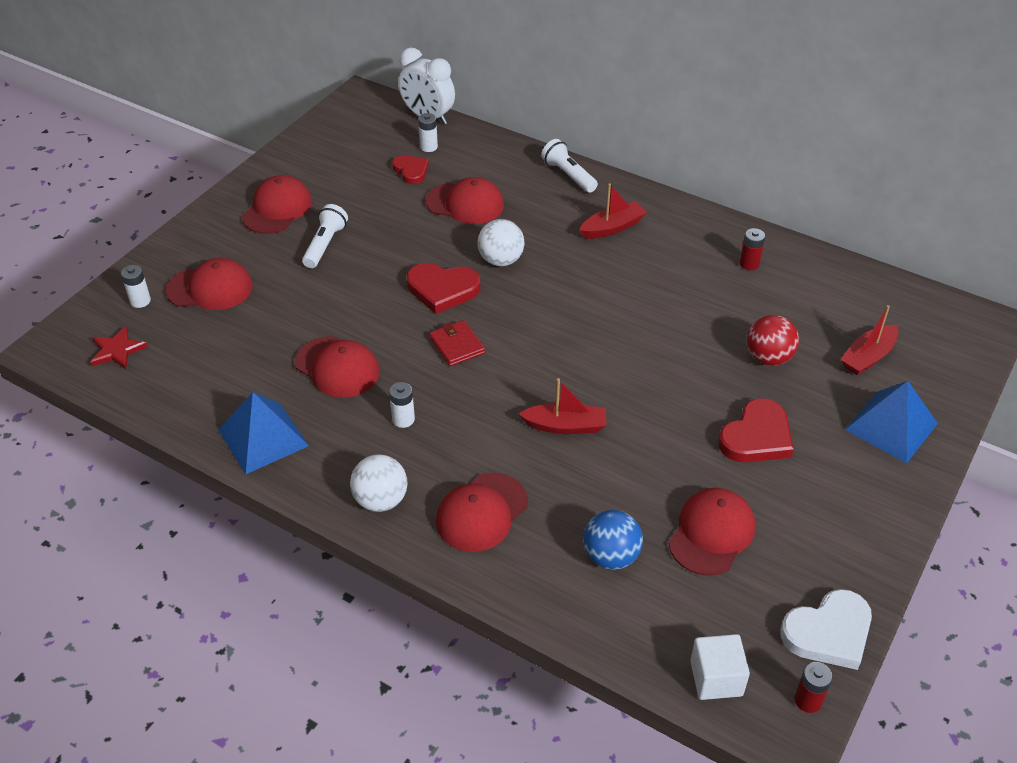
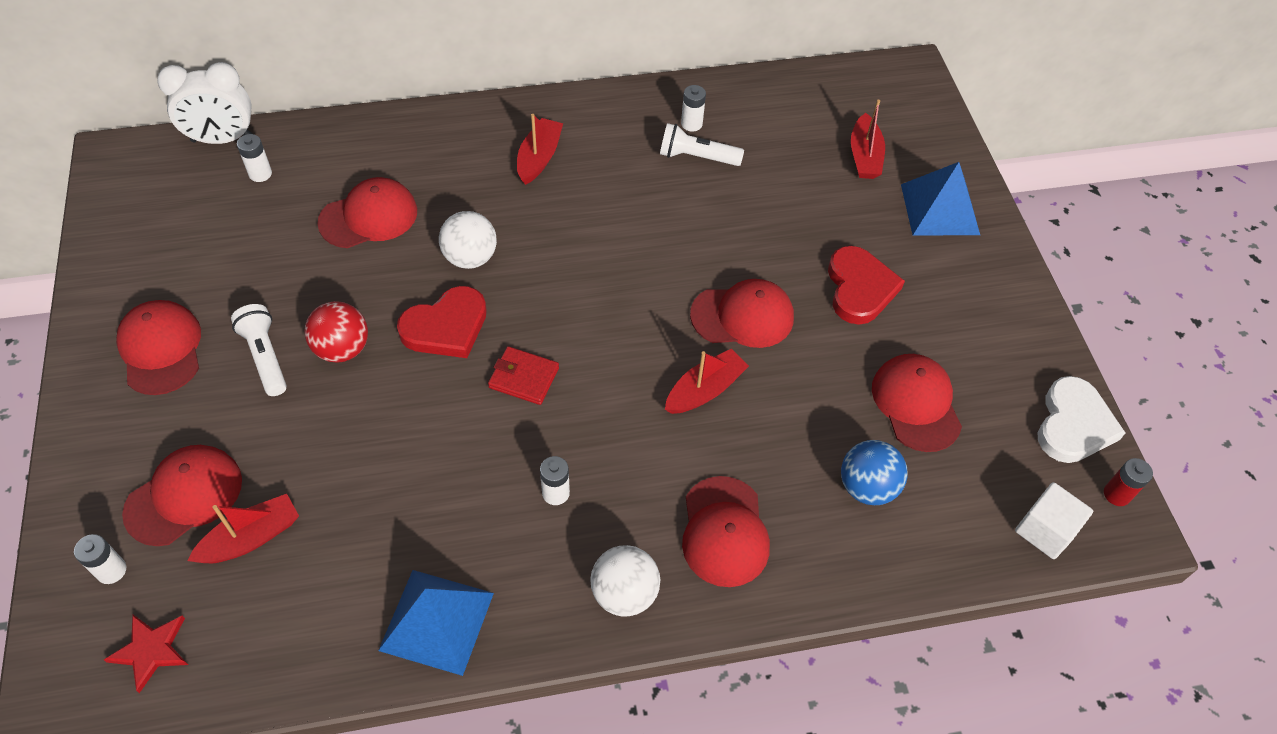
camera: 45 degrees left, 10 degrees up
red cap [295,336,380,398] -> red cap moved to [690,279,794,348]
red heart [392,155,429,184] -> none
white flashlight [541,139,598,193] -> white flashlight moved to [660,123,744,166]
red battery [740,228,765,270] -> white battery [681,85,706,132]
red ball [747,315,799,366] -> red ball moved to [305,301,368,363]
none -> red boat [187,494,299,563]

